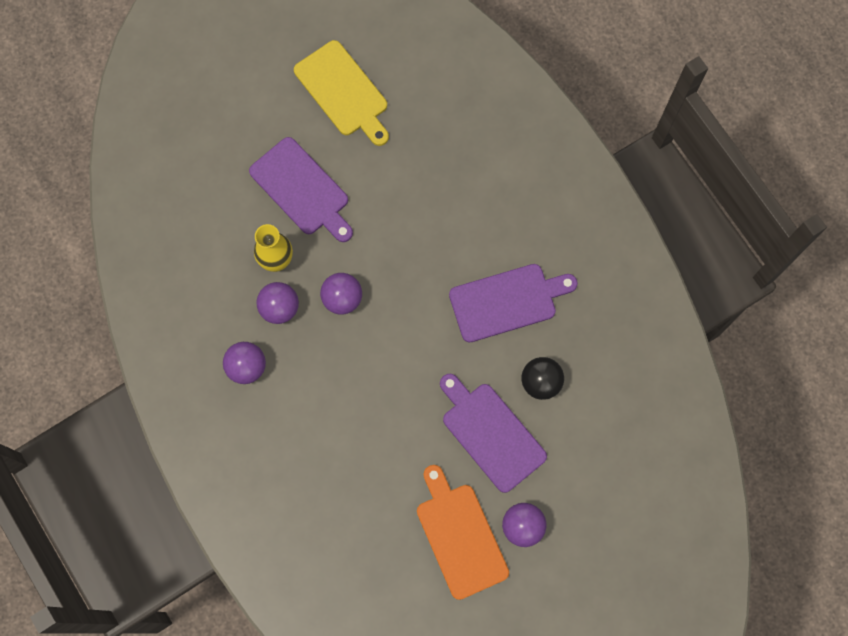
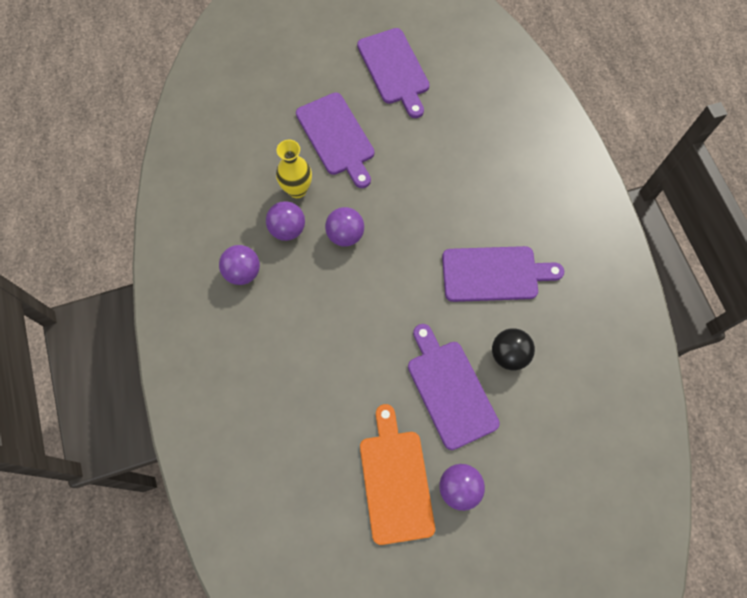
camera: 15 degrees right, 5 degrees down
yellow cutting board [294,40,389,146] -> purple cutting board [357,28,430,118]

